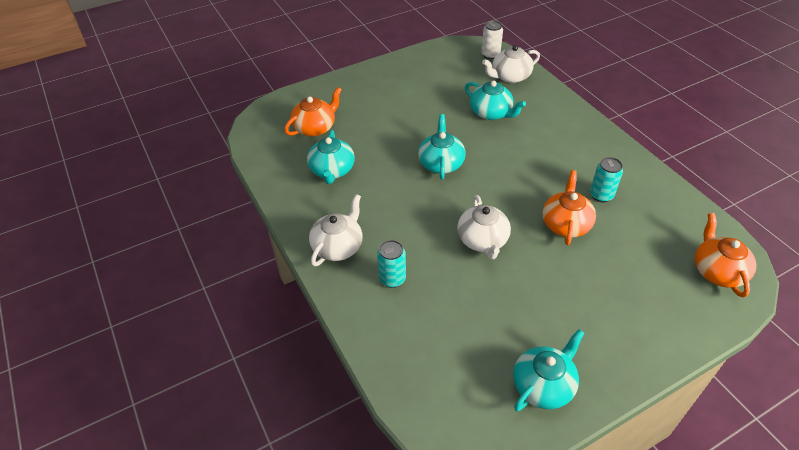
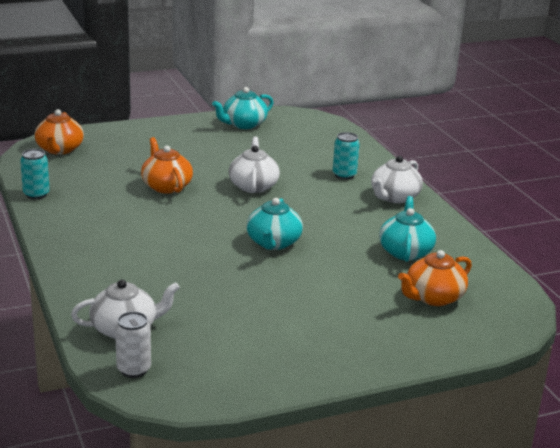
camera: 175 degrees left, 20 degrees down
turquoise teapot [465,81,526,120] -> none
orange teapot [543,170,596,245] -> orange teapot turned 135 degrees clockwise [141,137,193,193]
turquoise can [590,157,623,202] -> turquoise can moved to [20,149,50,199]

